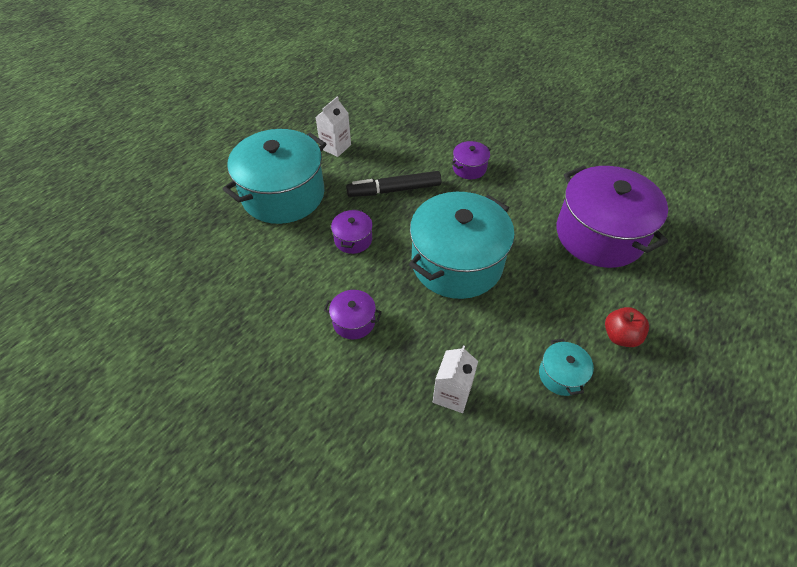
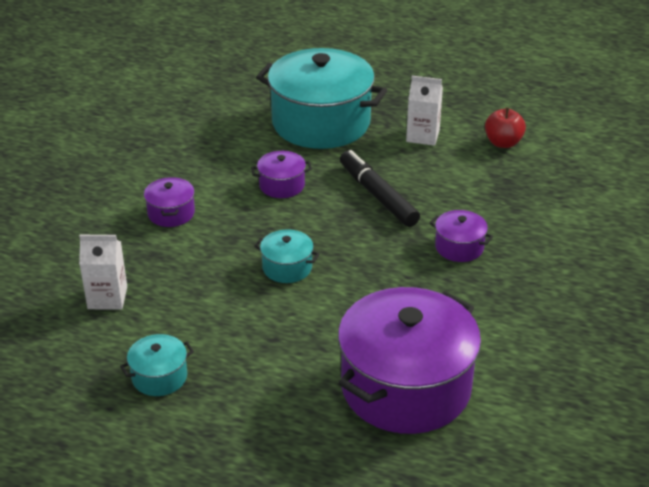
camera: 70 degrees right, 15 degrees down
turquoise pot [409,192,515,299] -> turquoise pot [254,229,320,283], size x0.43
red apple [605,307,649,347] -> red apple moved to [485,107,526,148]

